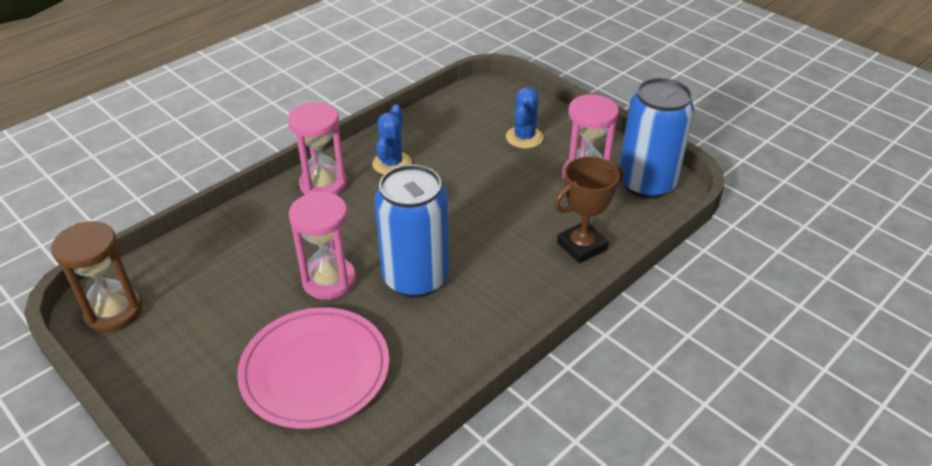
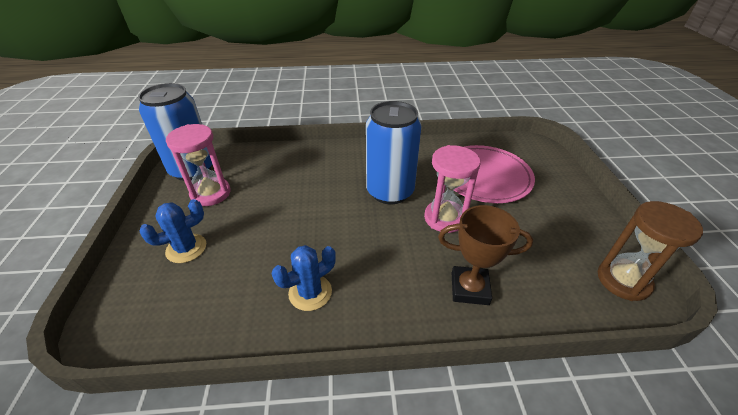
camera: 140 degrees left, 0 degrees up
pink hourglass [288,102,347,195] -> none
brown trophy [554,156,624,264] -> brown trophy moved to [438,205,533,305]

